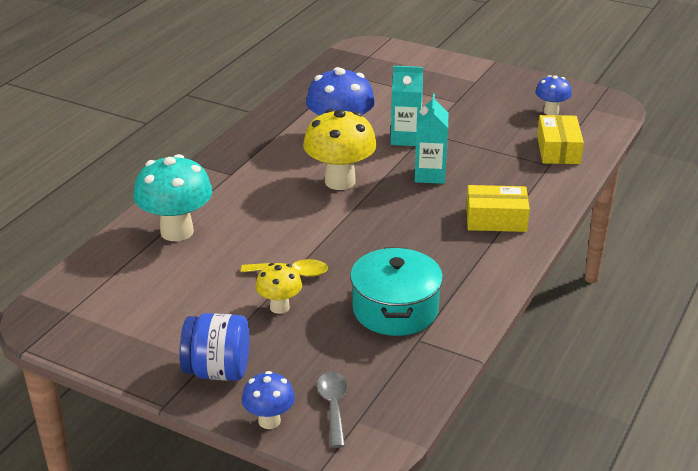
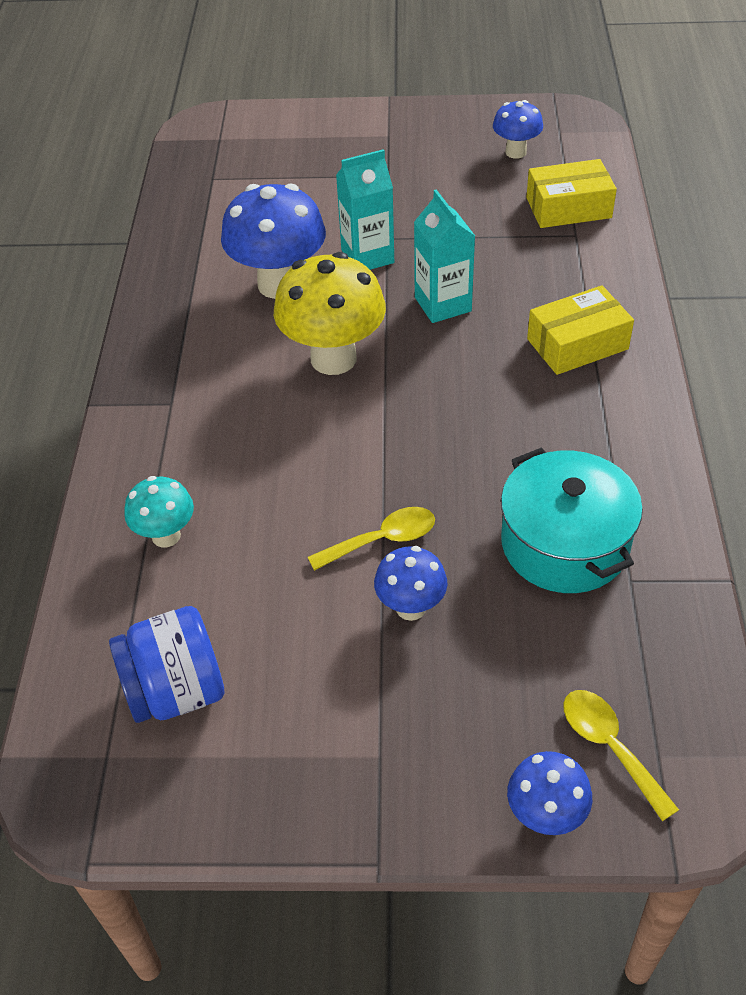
camera: 25 degrees left, 15 degrees up
turquoise mushroom [133,154,212,241] -> turquoise mushroom [124,476,194,547], size x0.55
blue jar [179,313,249,381] -> blue jar moved to [109,606,224,723]
yellow mushroom [255,263,302,314] -> blue mushroom [374,546,448,621]
grey spoon [317,371,347,448] -> yellow spoon [563,690,679,821]
yellow box [537,115,584,164] -> yellow box turned 75 degrees counterclockwise [526,159,617,228]

